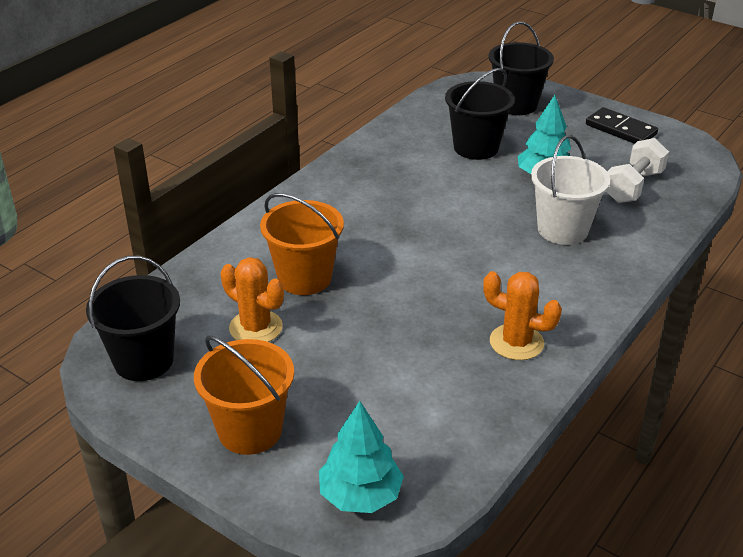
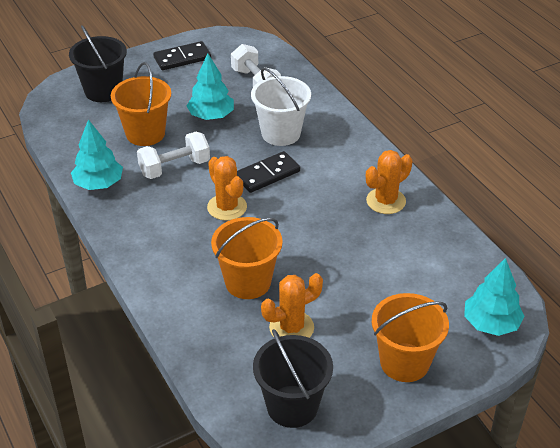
camera: 65 degrees left, 5 degrees up
black bucket [445,68,515,160] -> orange bucket [111,62,171,146]
none -> turquoise tree [71,119,123,190]
none -> white dumbbell [137,132,210,179]
none -> orange cactus [207,156,247,221]
none -> black domino [237,151,300,193]

